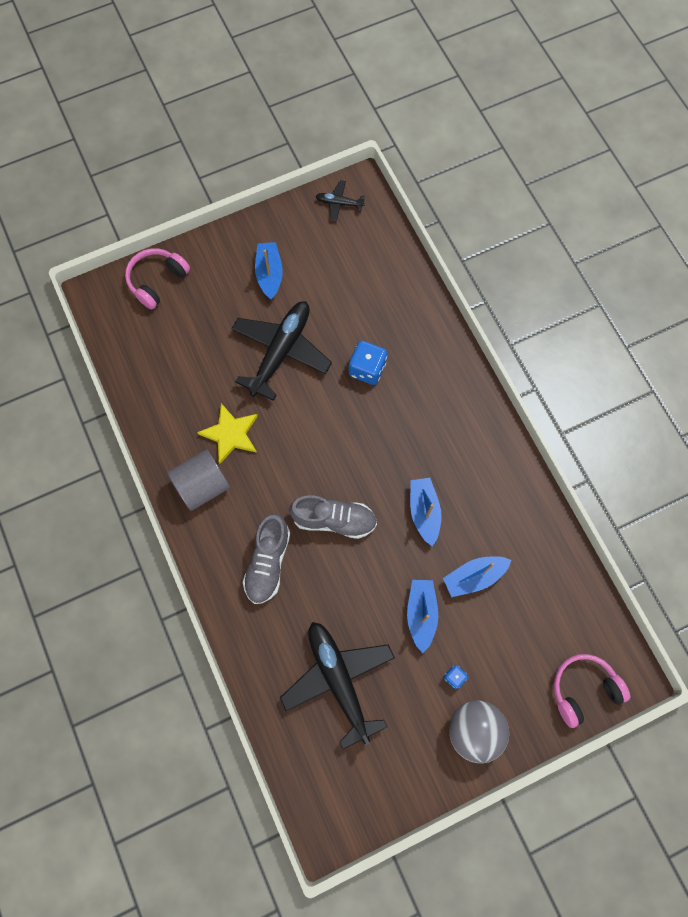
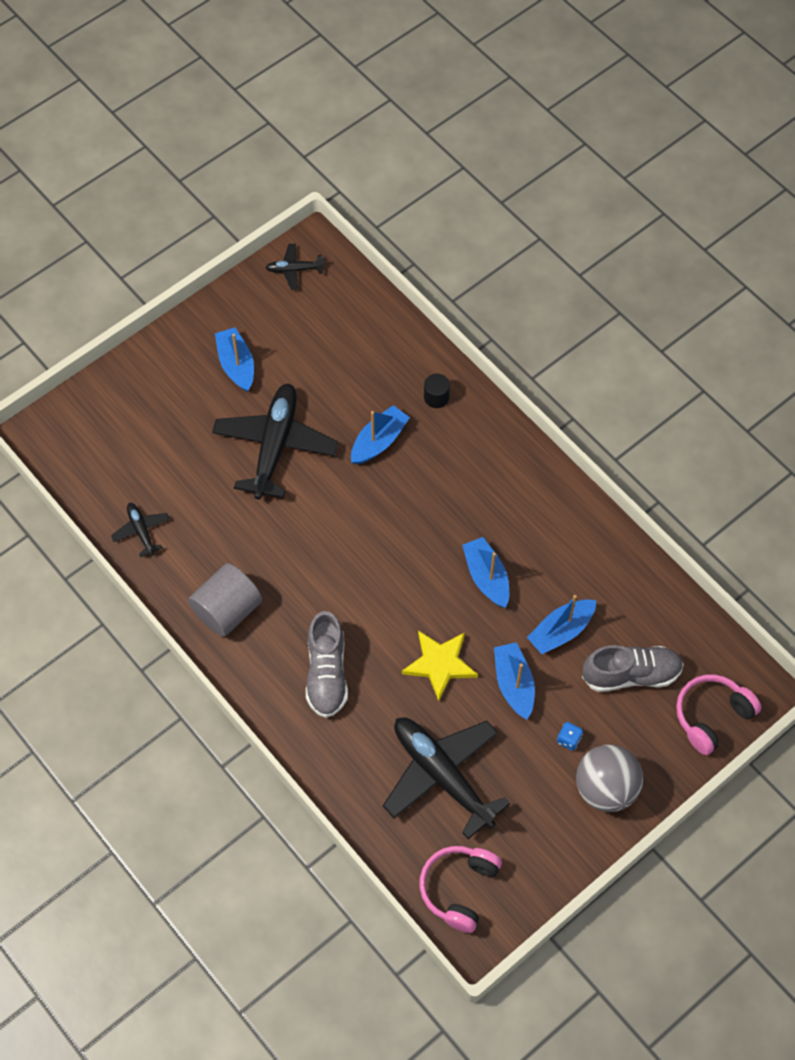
camera: 15 degrees left, 10 degrees down
pink headphones [125,248,190,310] -> pink headphones moved to [420,846,502,933]
yellow star [197,403,258,464] -> yellow star moved to [402,630,478,701]
grey shoe [289,495,377,539] -> grey shoe moved to [582,645,684,692]
blue dice [349,340,387,385] -> blue boat [351,405,410,465]
none -> black plane [111,503,169,557]
none -> black cylinder [424,374,450,408]

